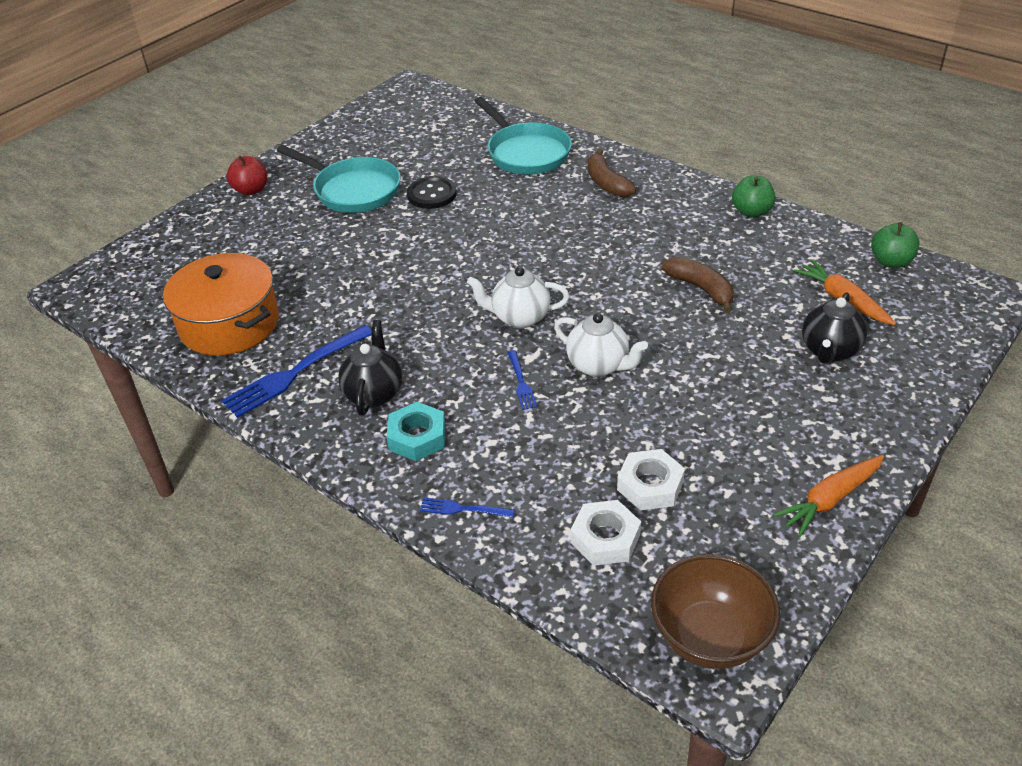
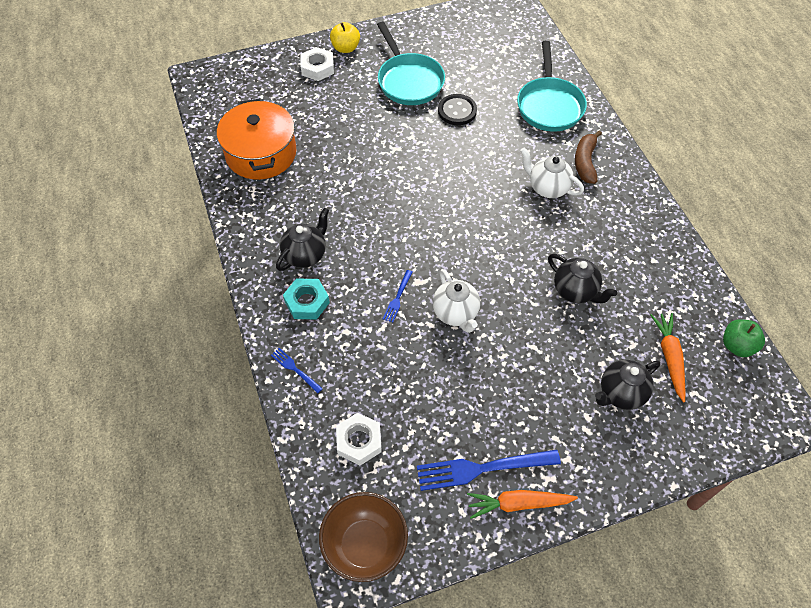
camera: 30 degrees right, 15 degrees up
blue fork [222,325,372,418] -> blue fork moved to [417,449,561,491]
red apple [227,156,267,195] -> yellow apple [330,22,360,53]
white teapot [467,267,570,328] -> white teapot moved to [520,147,584,198]
white nut [617,449,685,510] -> white nut moved to [300,47,334,81]
brown banana [662,257,734,313] -> black teapot [548,254,617,303]
green apple [732,175,775,217] -> none

